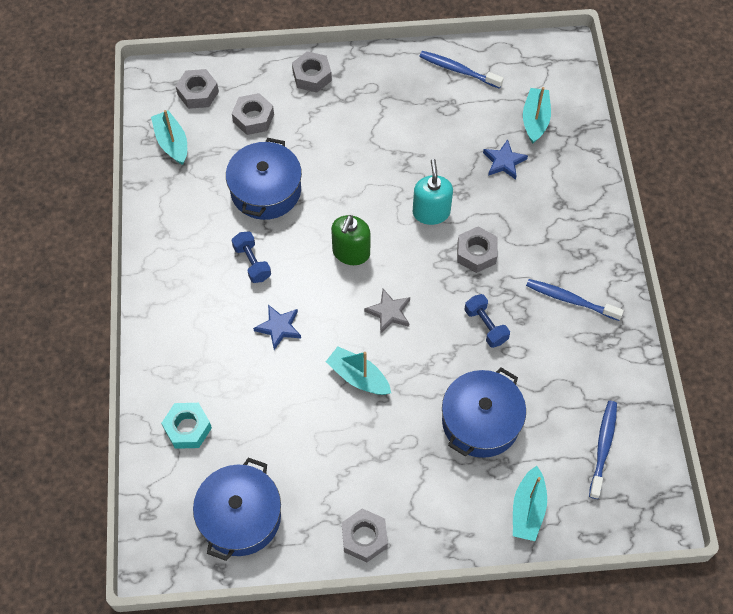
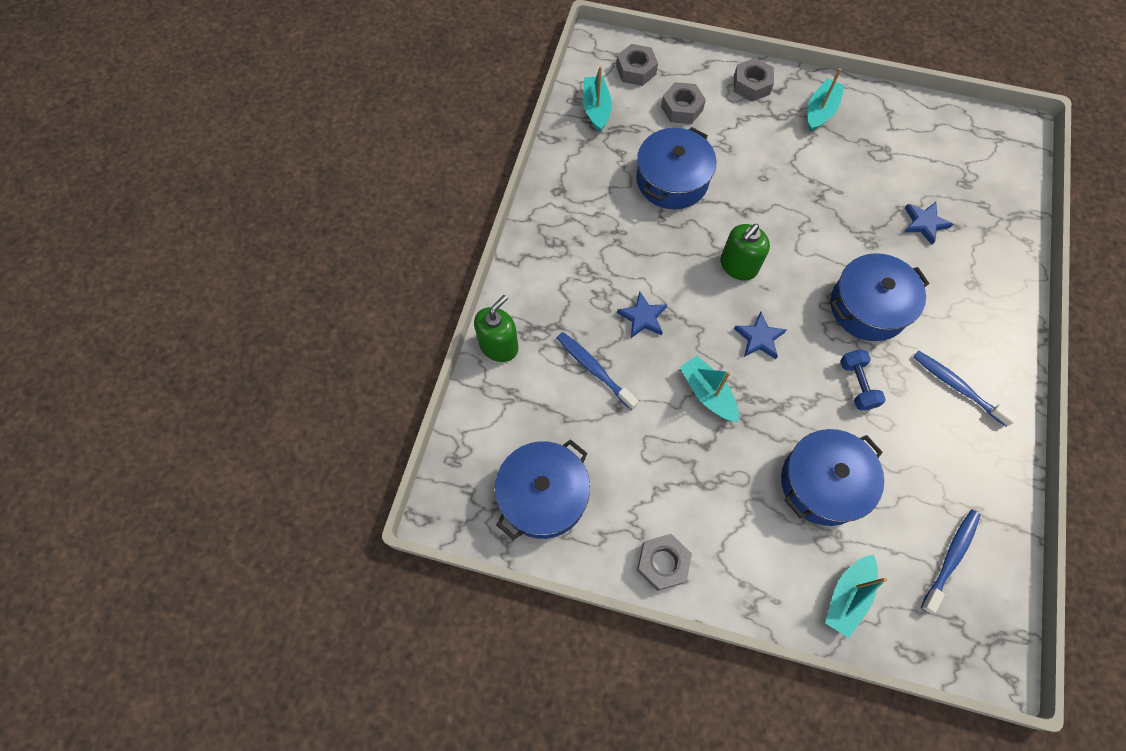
camera: 20 degrees right, 5 degrees up
turquoise nut [161,403,212,449] -> none
blue dumbbell [231,231,271,283] -> none
grey star [364,289,410,333] -> blue star [734,312,786,359]
turquoise soap dispenser [413,159,453,225] -> none
blue toothbrush [419,51,504,89] -> blue toothbrush moved to [557,332,639,410]
grey nut [457,226,497,273] -> blue pot [830,253,929,341]
turquoise boat [523,87,551,143] -> turquoise boat moved to [808,68,845,132]
none -> green soap dispenser [474,295,518,362]

